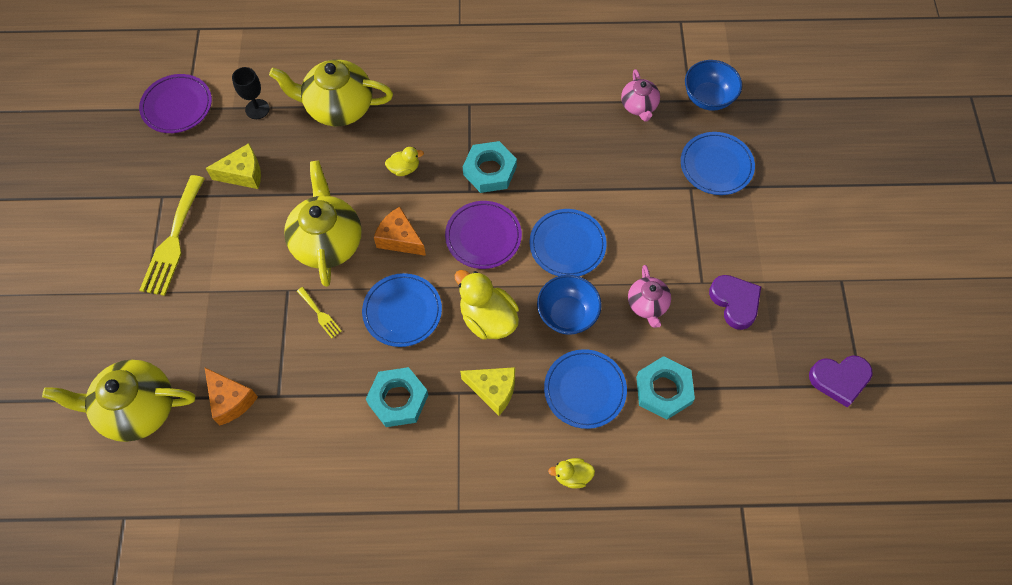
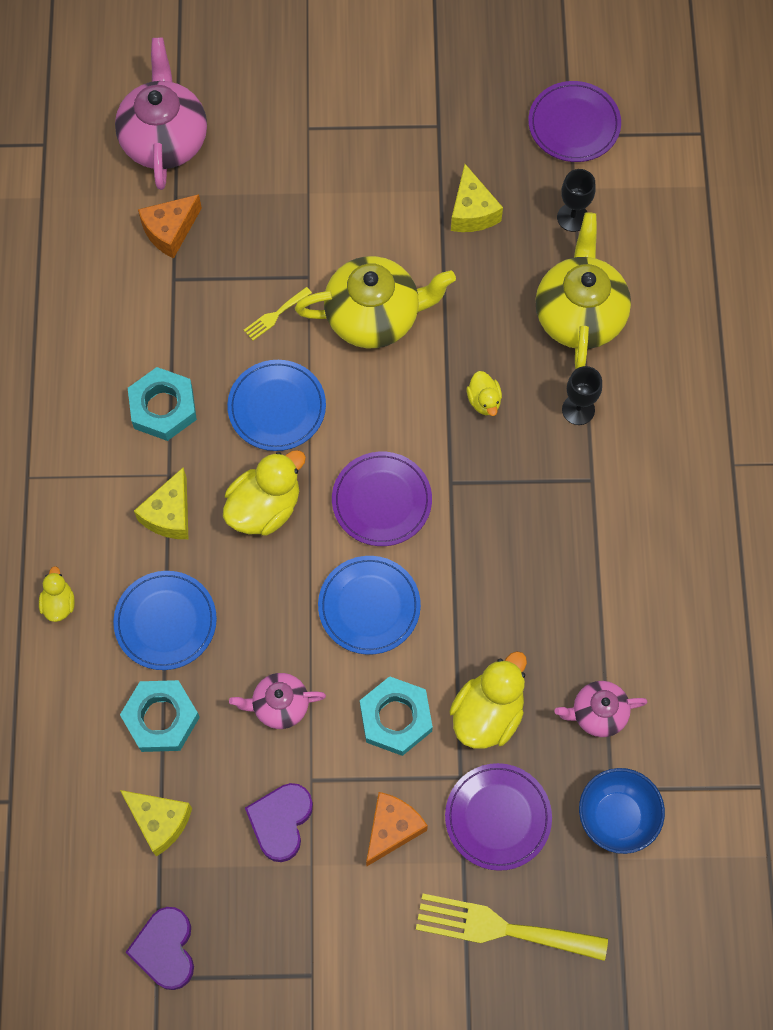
camera: 90 degrees right, 5 degrees up
yellow teapot [42,360,195,442] -> pink teapot [115,38,207,190]
yellow fork [140,175,205,296] -> yellow fork moved to [416,894,608,961]
orange cheese [374,207,426,256] -> orange cheese moved to [366,792,428,866]
turquoise nut [463,141,517,193] -> turquoise nut moved to [360,676,433,756]
blue bowl [537,275,602,335] -> none
blue plate [681,132,755,195] -> purple plate [445,763,552,871]
purple heart [709,275,761,330] -> purple heart turned 135 degrees clockwise [245,783,313,862]
none -> yellow cheese [120,790,192,856]
none -> yellow duck [449,651,527,749]
none -> black goblet [562,366,602,425]

